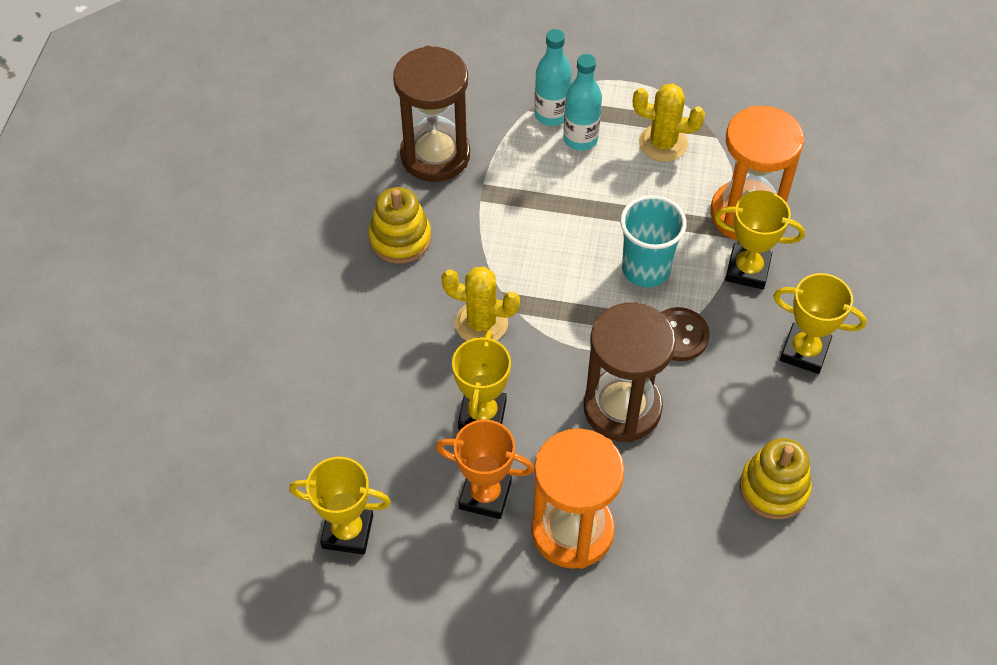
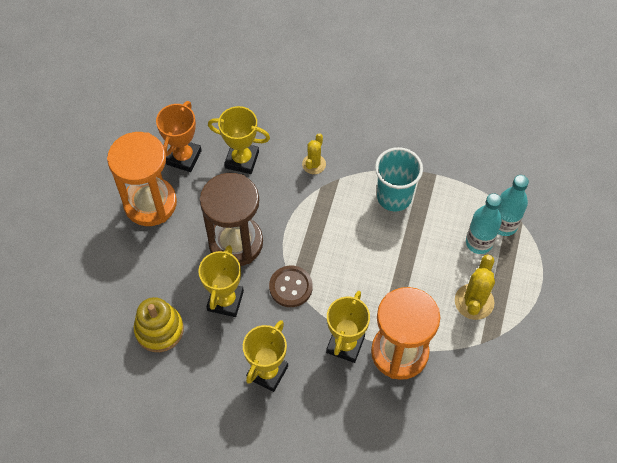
camera: 95 degrees right, 5 degrees up
yellow trophy [289,457,391,554] -> yellow trophy moved to [198,245,244,317]
yellow stacking toy [368,187,431,264] -> none
brown hourglass [393,46,470,182] -> none
yellow cactus [442,267,520,341] -> yellow cactus [302,133,326,174], size x0.65
turquoise cup [620,195,687,287] -> turquoise cup moved to [375,147,423,212]

